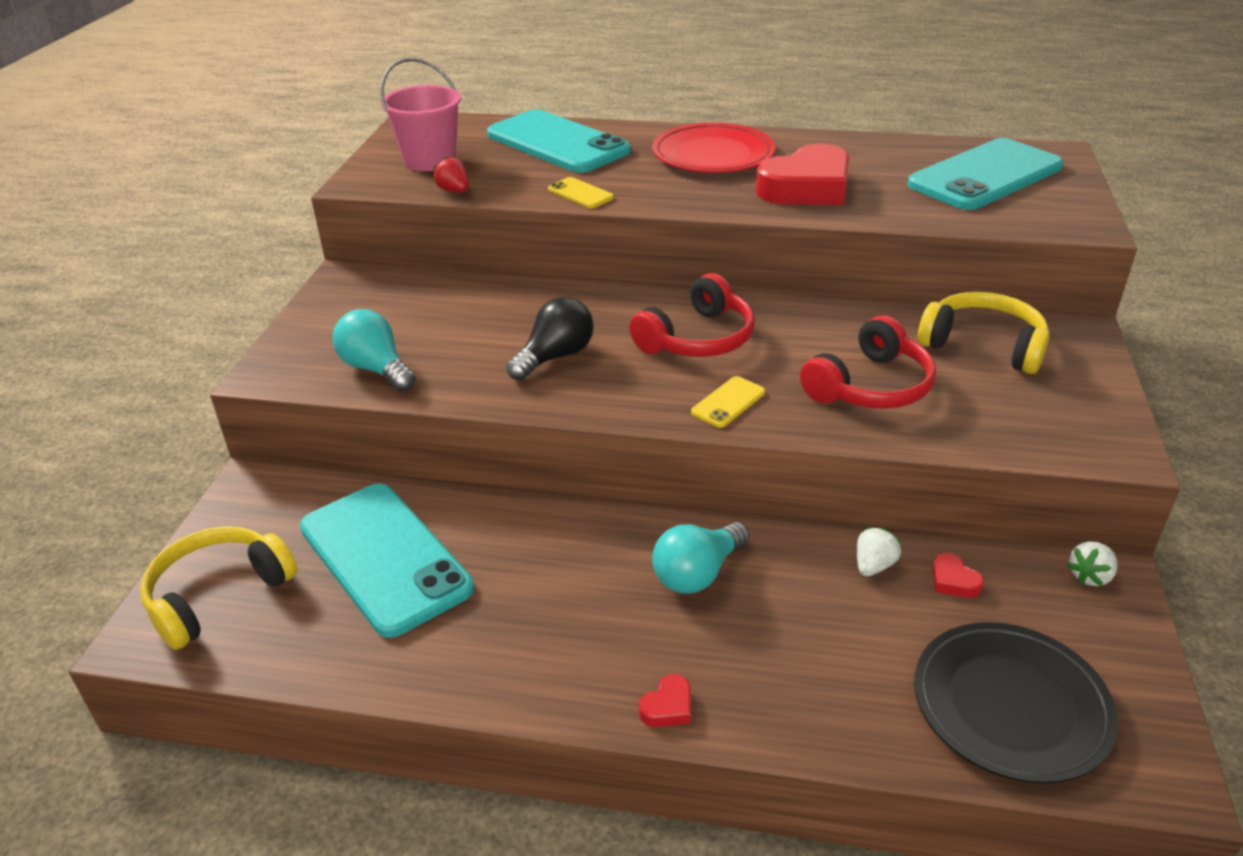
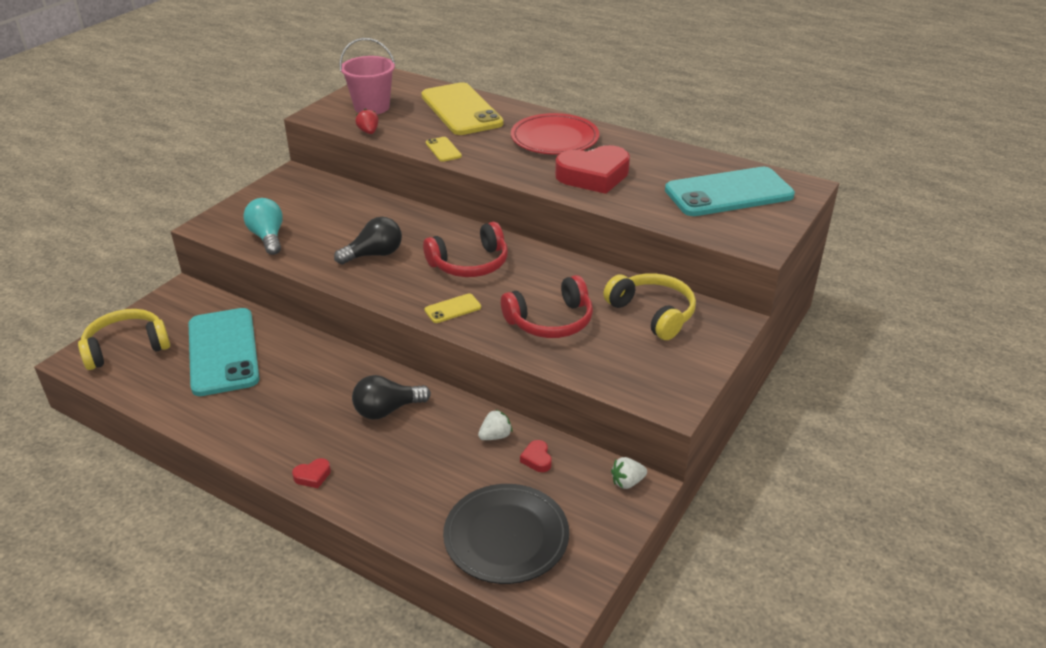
camera: 20 degrees right, 0 degrees up
turquoise phone [487,110,631,173] -> yellow phone [421,82,504,135]
turquoise light bulb [652,522,750,593] -> black light bulb [352,375,431,419]

